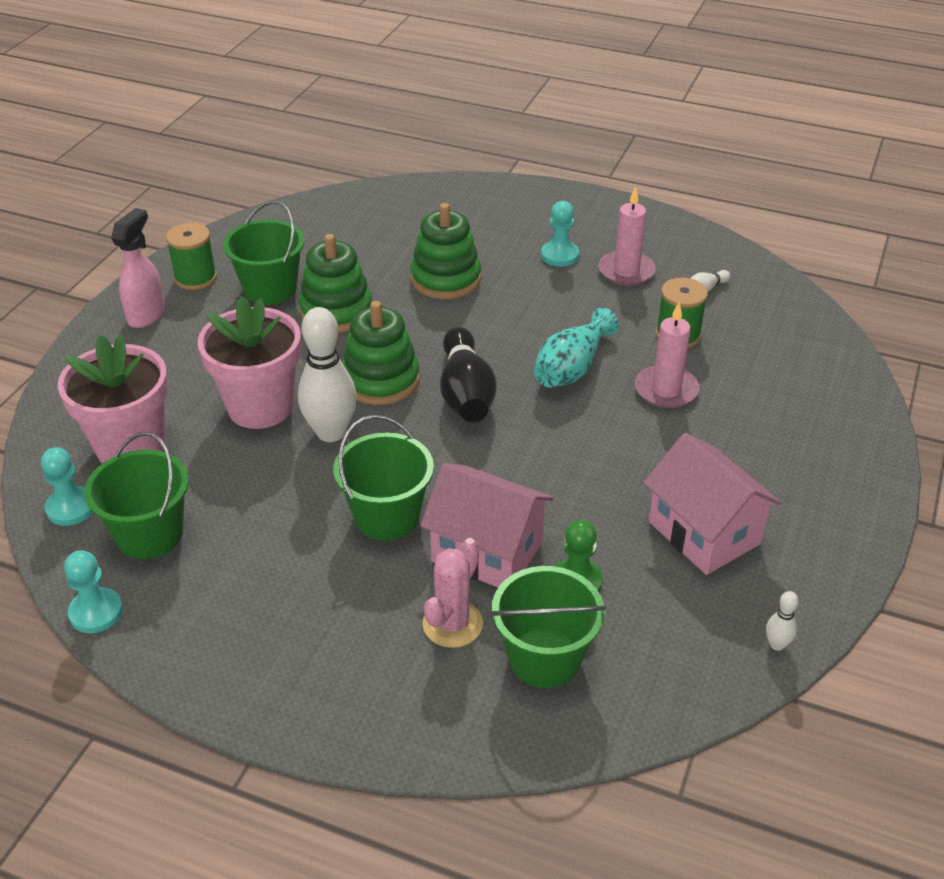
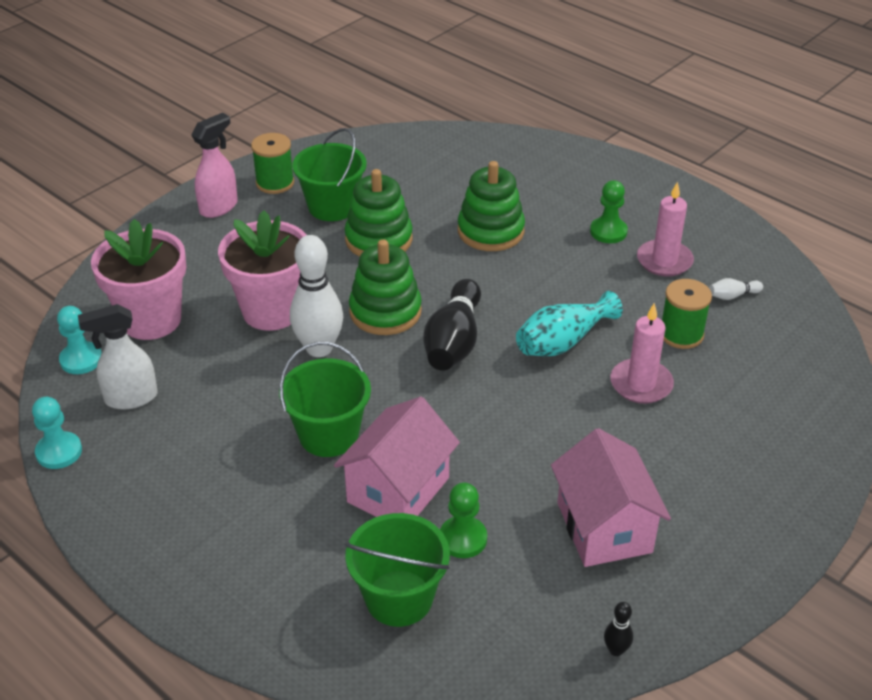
camera: 20 degrees right, 0 degrees up
green bucket [84,432,189,559] -> white spray bottle [78,304,158,409]
pink house [420,463,554,587] -> pink house turned 75 degrees clockwise [334,396,460,517]
pink cactus [422,538,483,648] -> none
turquoise pawn [541,201,579,267] -> green pawn [590,180,628,243]
white bowling pin [766,591,799,651] -> black bowling pin [604,602,633,656]

